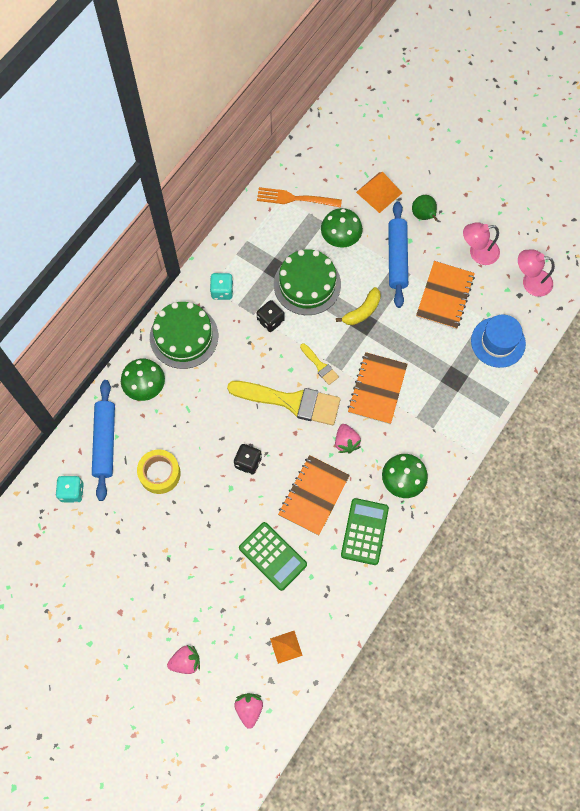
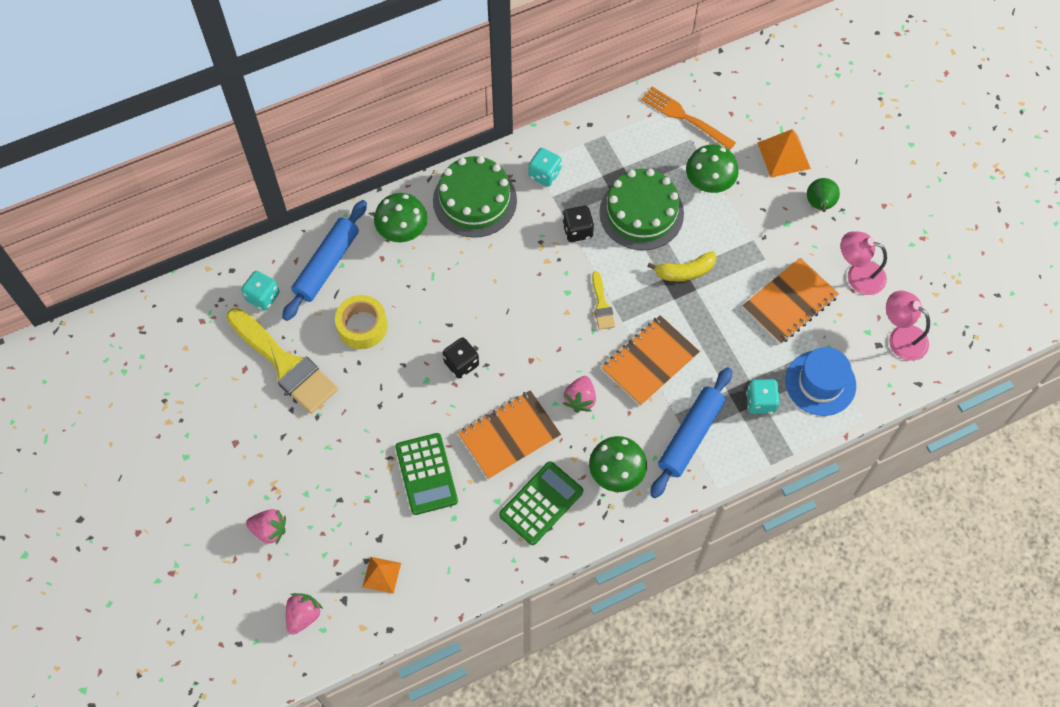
camera: 30 degrees right, 5 degrees down
yellow brush [227,381,340,425] -> yellow brush moved to [226,308,338,414]
blue rolling pin [388,201,408,308] -> blue rolling pin moved to [650,367,732,498]
none -> turquoise dice [746,379,780,414]

